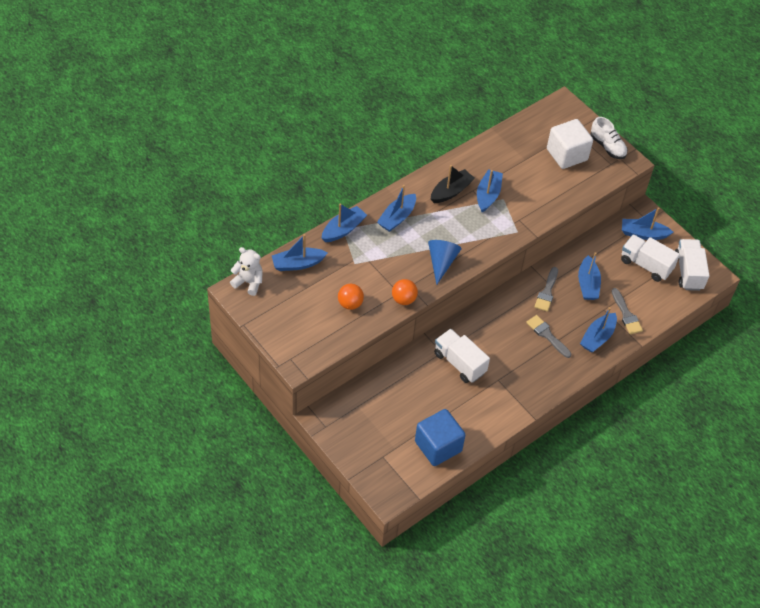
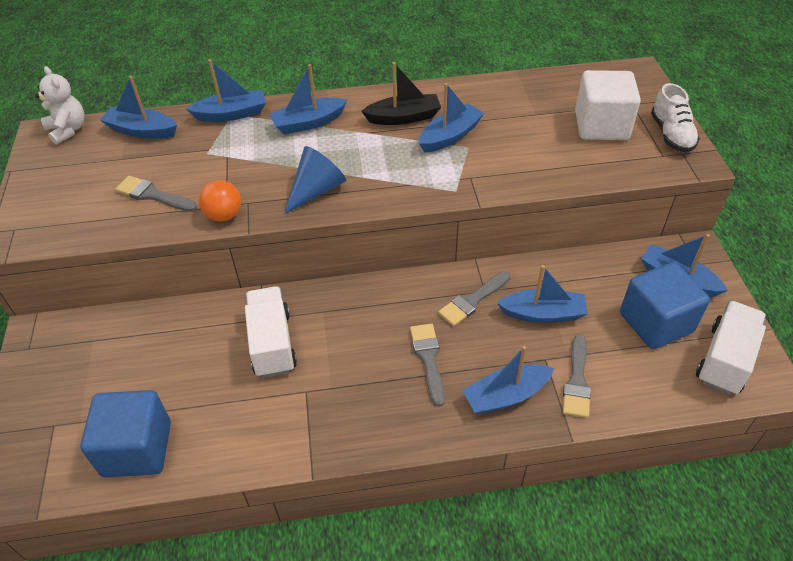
camera: 35 degrees right, 5 degrees down
orange ball [338,284,364,310] -> grey brush [115,176,197,212]
blue boat [578,252,601,300] -> blue boat turned 120 degrees counterclockwise [497,265,588,323]
white truck [621,235,680,282] -> blue cube [620,262,710,349]

